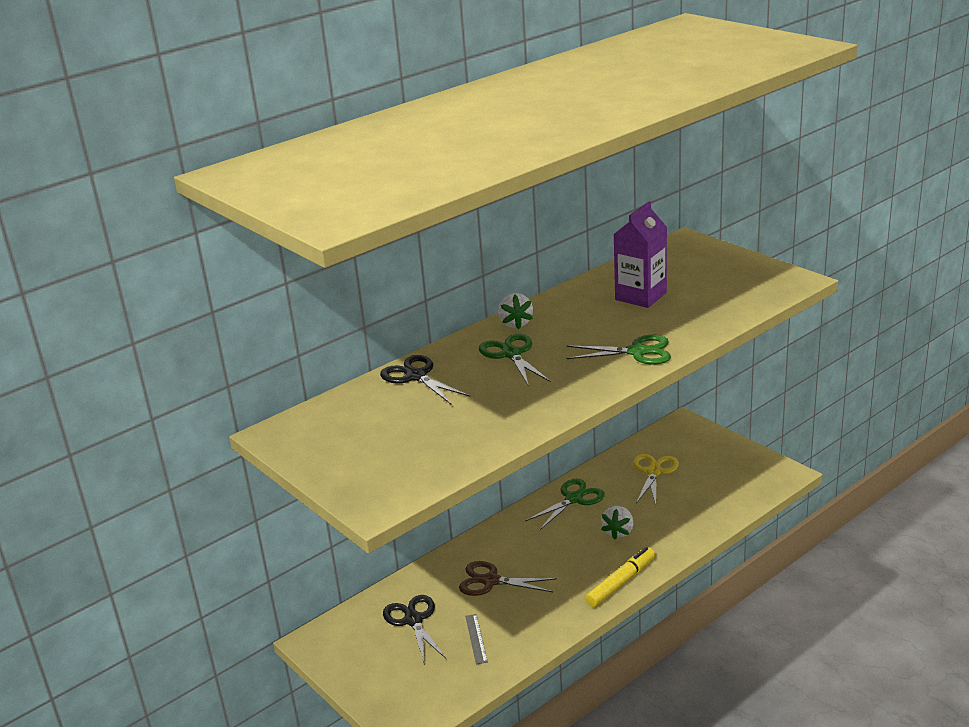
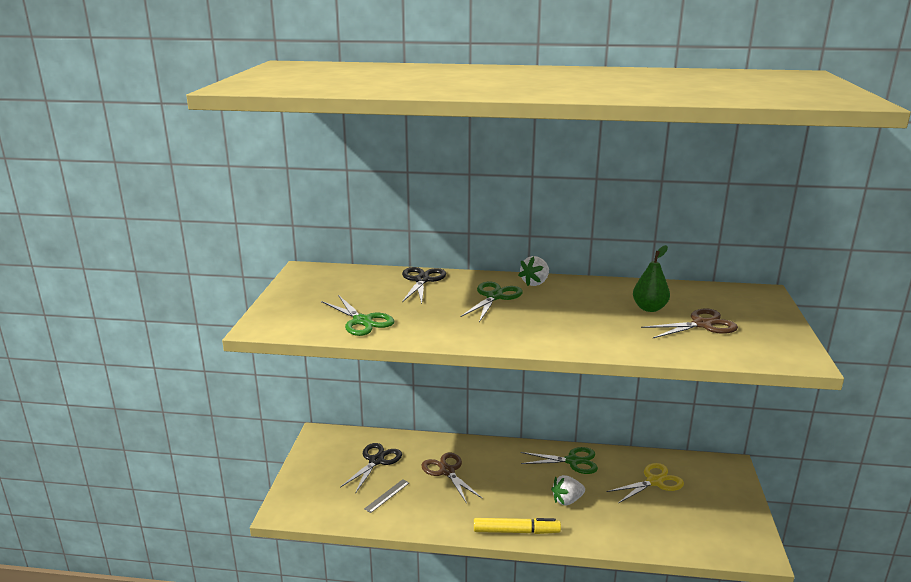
camera: 45 degrees right, 5 degrees down
green scissors [567,335,671,365] -> green scissors moved to [321,295,394,336]
purple carton [613,201,667,308] -> green pear [633,245,670,312]
none -> brown scissors [641,309,738,338]

